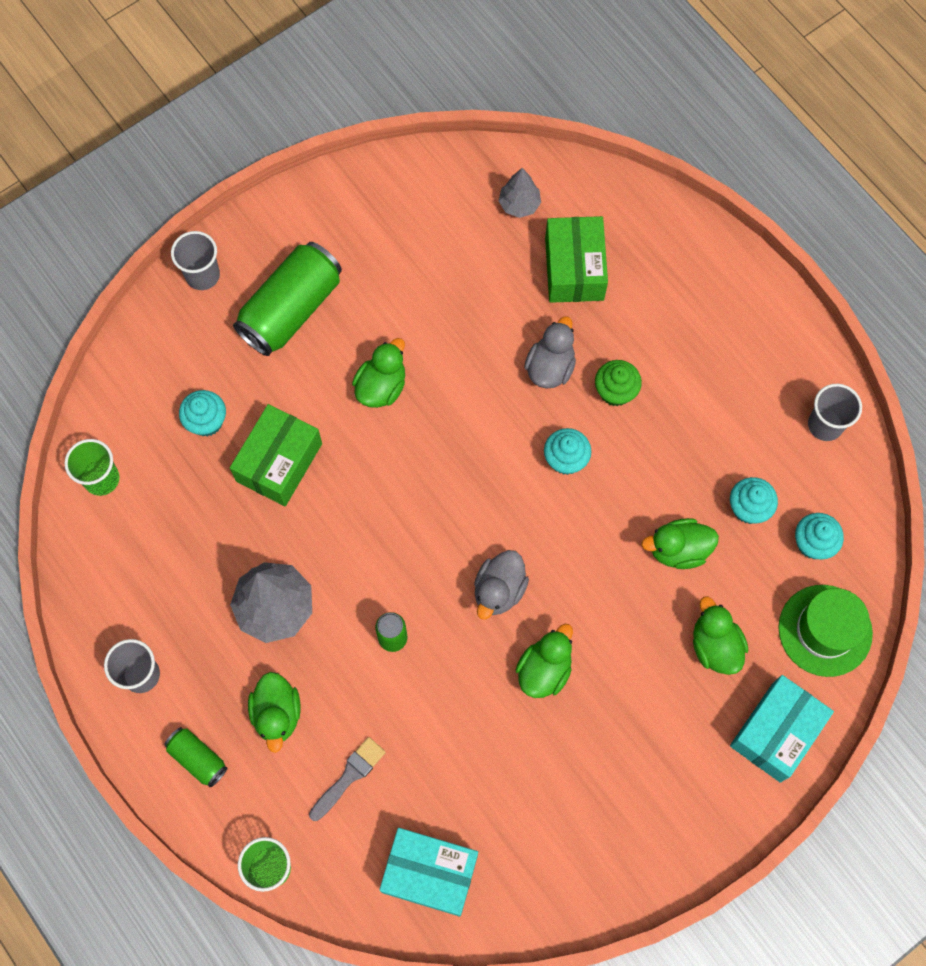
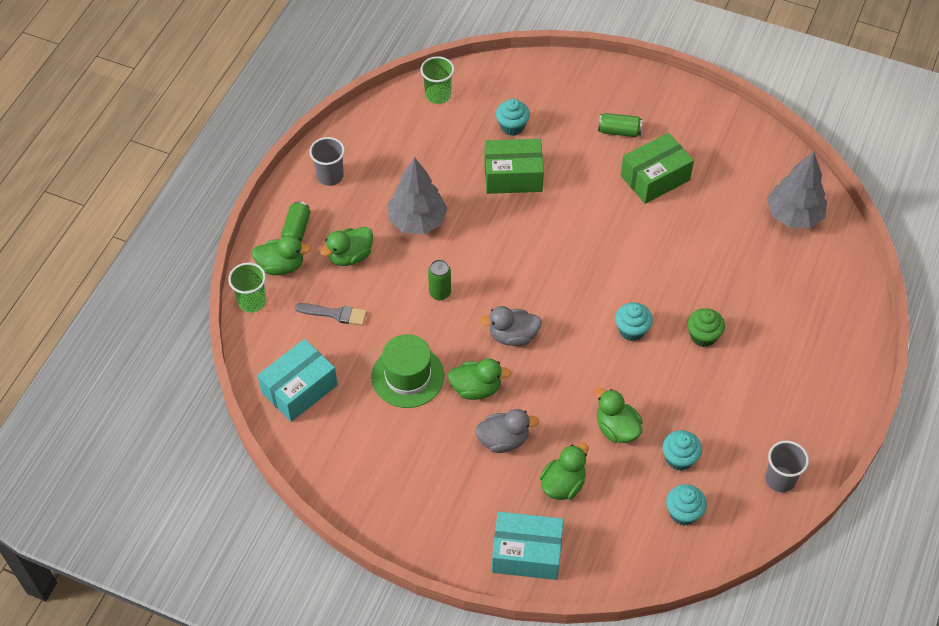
camera: 60 degrees right, 15 degrees down
grey cup [171,231,220,290] -> none
green can [233,242,342,356] -> green can [598,113,642,137], size x0.50
green duck [352,338,405,408] -> green duck moved to [252,235,311,275]
turquoise box [379,828,478,917] -> turquoise box turned 60 degrees clockwise [257,339,338,422]
grey tree [498,168,541,218] -> grey tree [767,151,827,228], size x1.75
grey duck [524,316,576,388] -> grey duck moved to [475,409,539,453]
green box [545,216,608,303] -> green box moved to [621,133,694,204]
green hat [778,585,873,677] -> green hat moved to [371,334,444,408]

